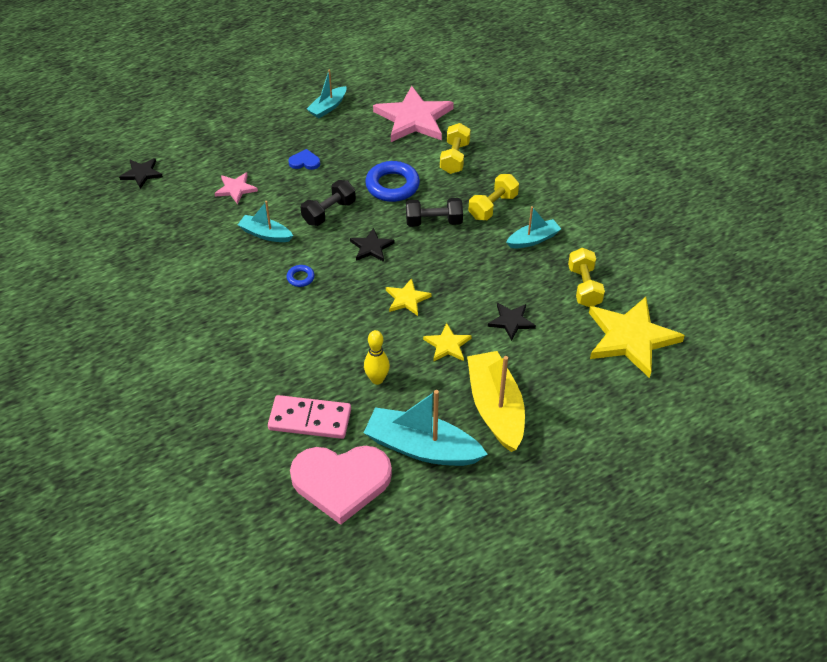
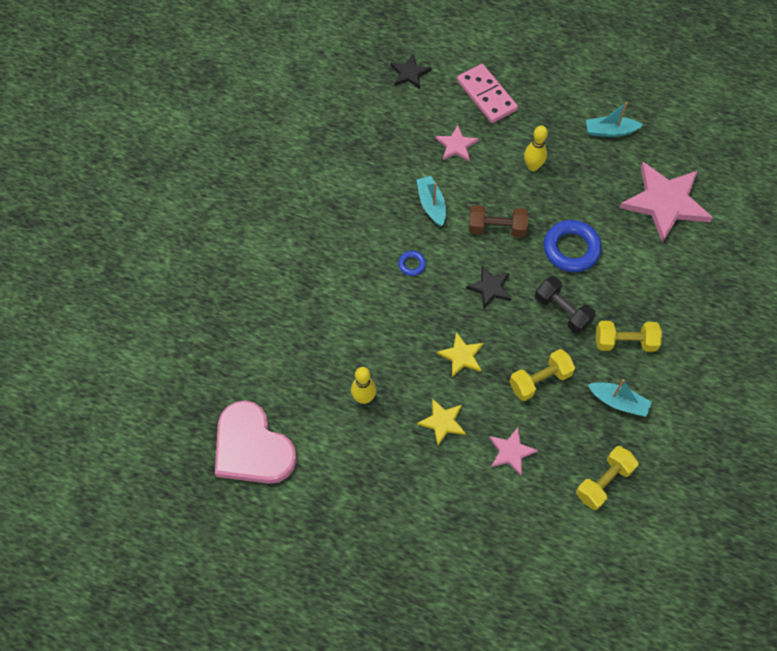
camera: 50 degrees right, 15 degrees up
pink domino [268,395,351,439] -> pink domino moved to [457,64,518,123]
blue heart [288,149,320,170] -> yellow bowling pin [524,125,548,171]
black dumbbell [301,180,356,226] -> brown dumbbell [469,205,528,237]
turquoise boat [364,390,488,466] -> none
yellow dumbbell [440,123,471,174] -> yellow dumbbell moved to [509,349,575,401]
yellow boat [467,351,525,452] -> none
black star [488,303,536,341] -> pink star [489,427,538,476]
yellow star [589,297,685,378] -> none

